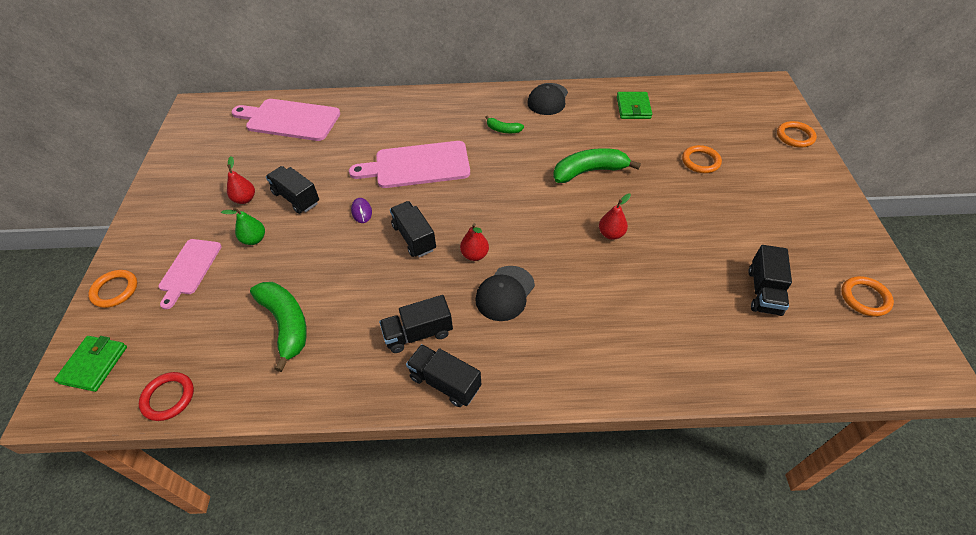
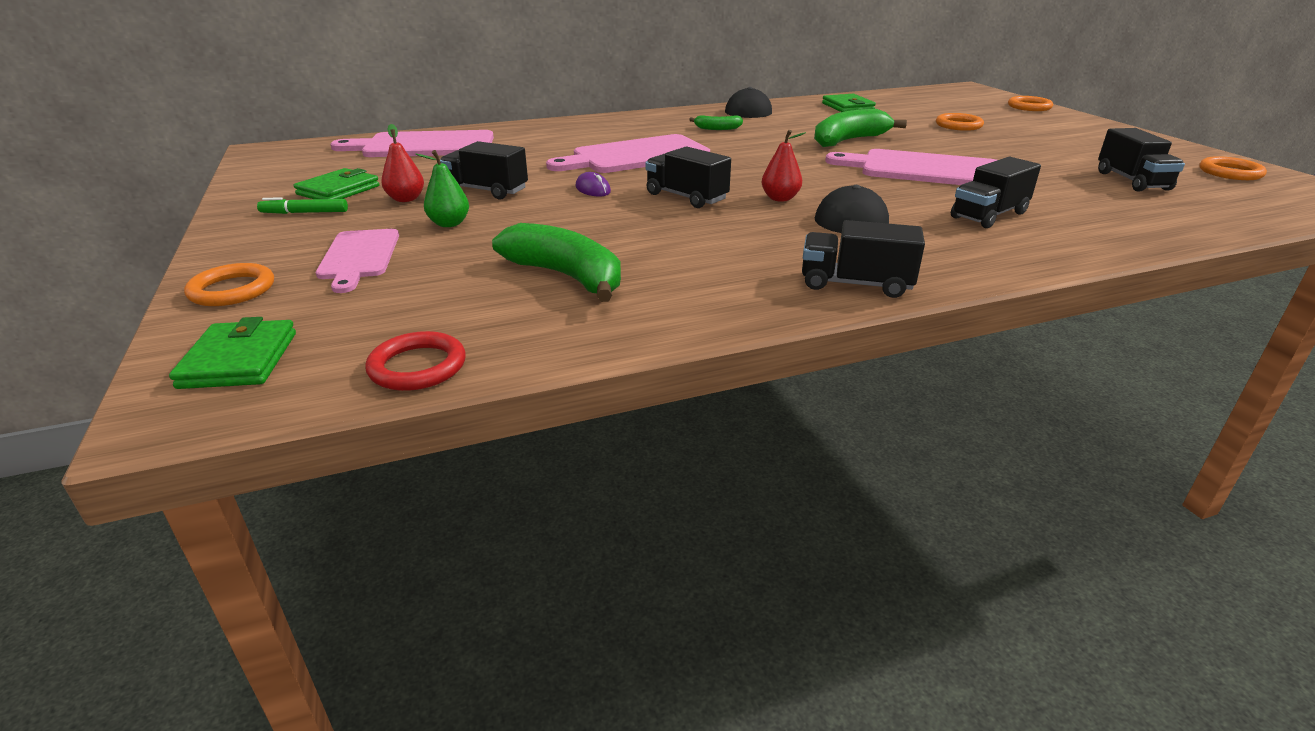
camera: 20 degrees left, 20 degrees down
black truck [379,295,453,353] -> black truck moved to [951,157,1041,228]
red pear [599,194,631,240] -> pink cutting board [825,149,997,185]
none -> green marker [257,197,348,214]
none -> green wallet [294,168,379,199]

